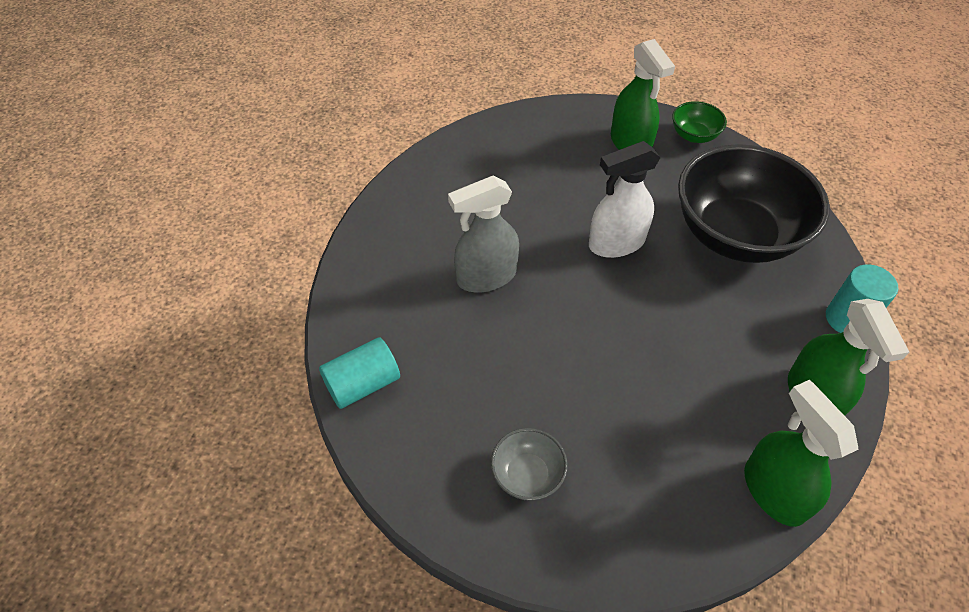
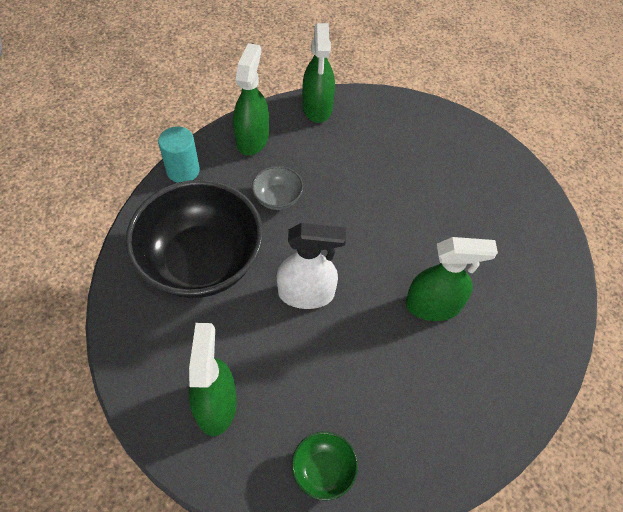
camera: 160 degrees left, 5 degrees up
turquoise cylinder [319,337,400,409] -> none
grey spray bottle [448,176,519,293] -> green spray bottle [406,237,498,321]
grey bowl [491,428,568,501] -> grey bowl moved to [252,166,303,210]
green bowl [672,101,727,143] -> green bowl moved to [292,431,358,501]

